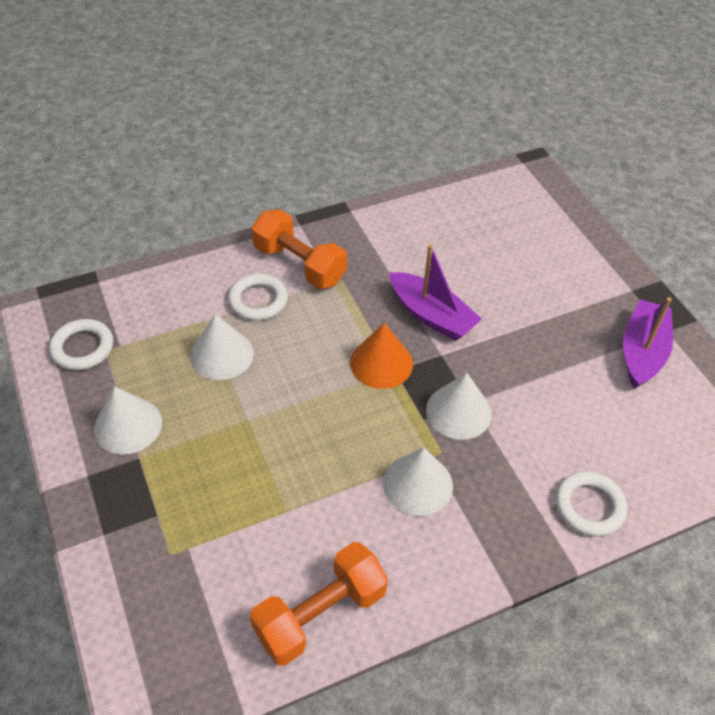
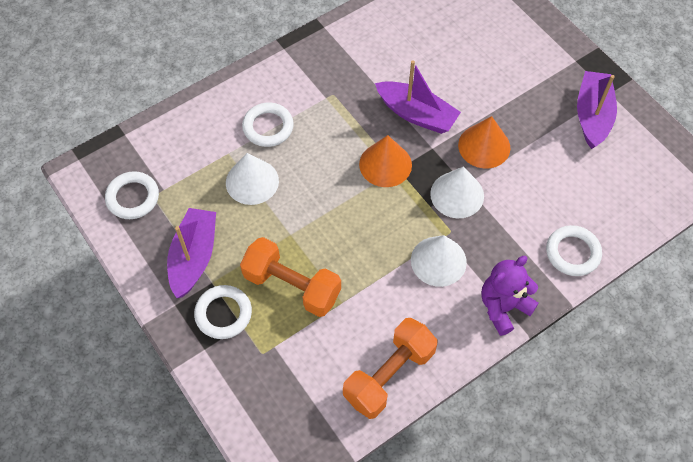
camera: 10 degrees left, 10 degrees up
white cone [94,386,162,454] -> purple boat [167,208,216,298]
orange dumbbell [251,209,347,289] -> orange dumbbell moved to [240,237,341,317]
none -> white ring [194,285,252,339]
none -> orange cone [458,116,511,168]
none -> purple teddy bear [481,256,539,336]

